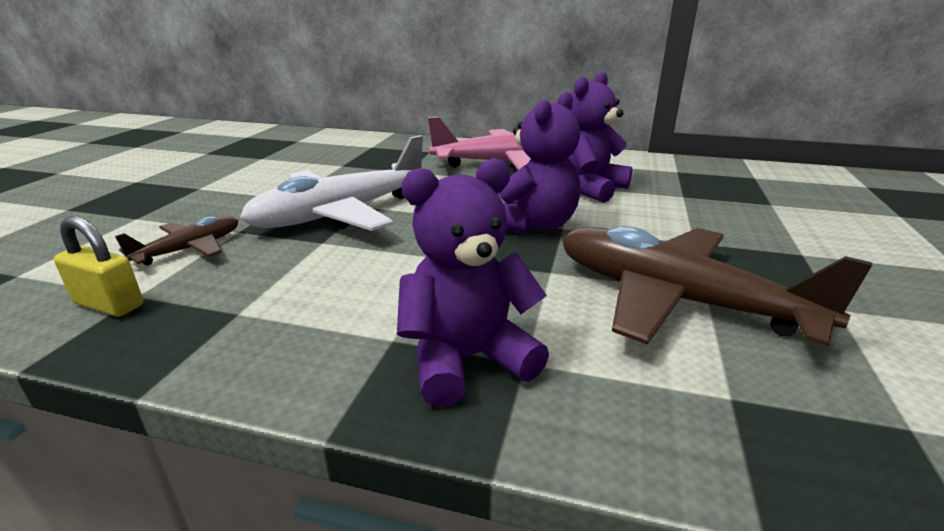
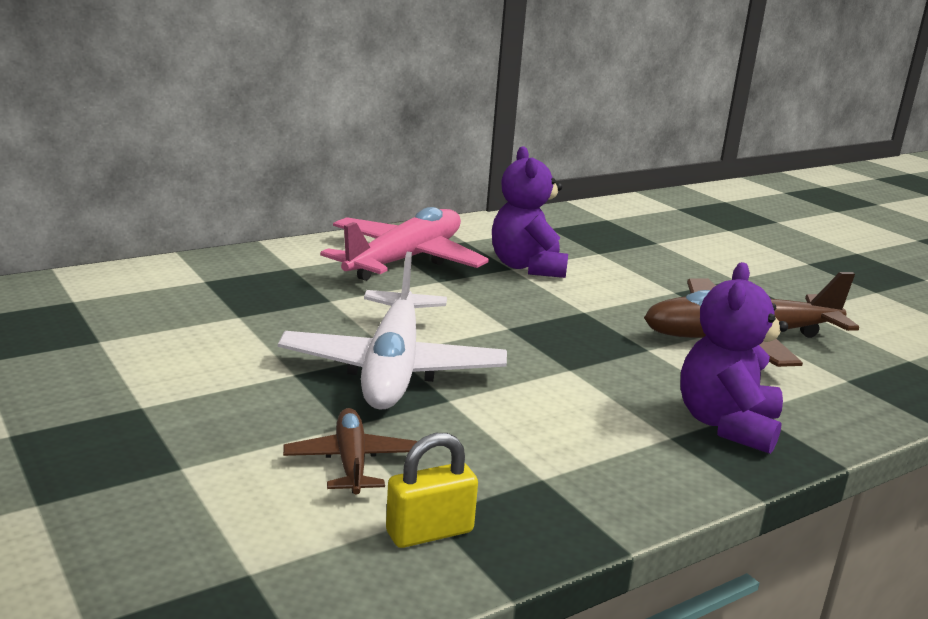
camera: 50 degrees left, 5 degrees down
purple teddy bear [498,92,580,234] -> none

